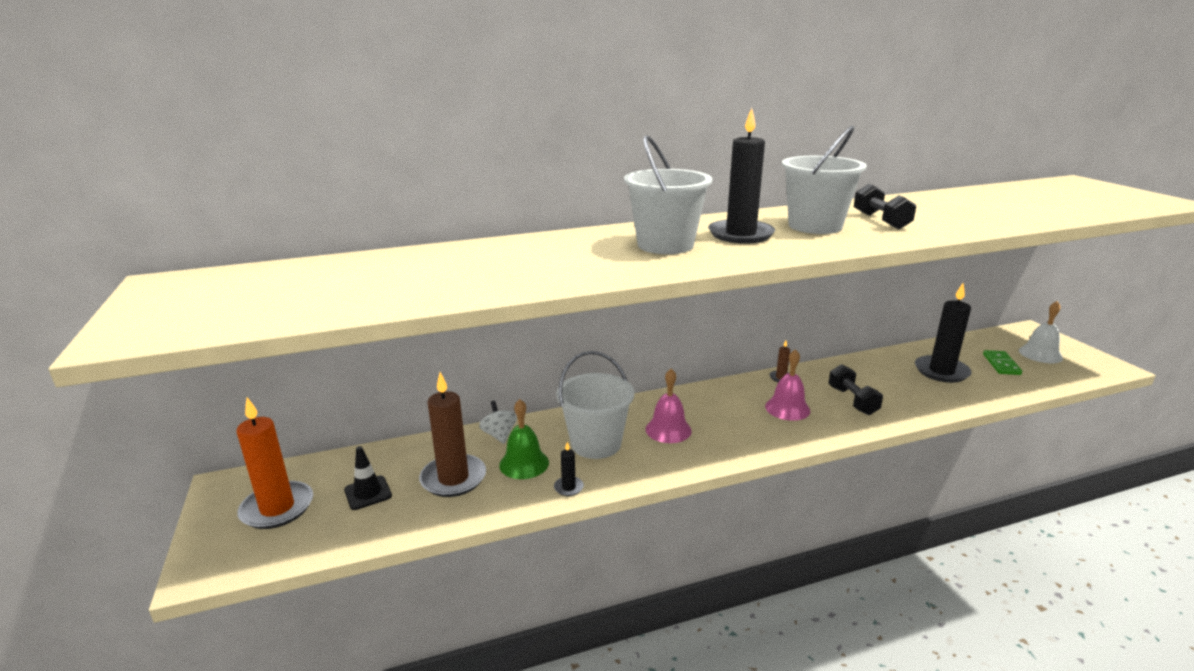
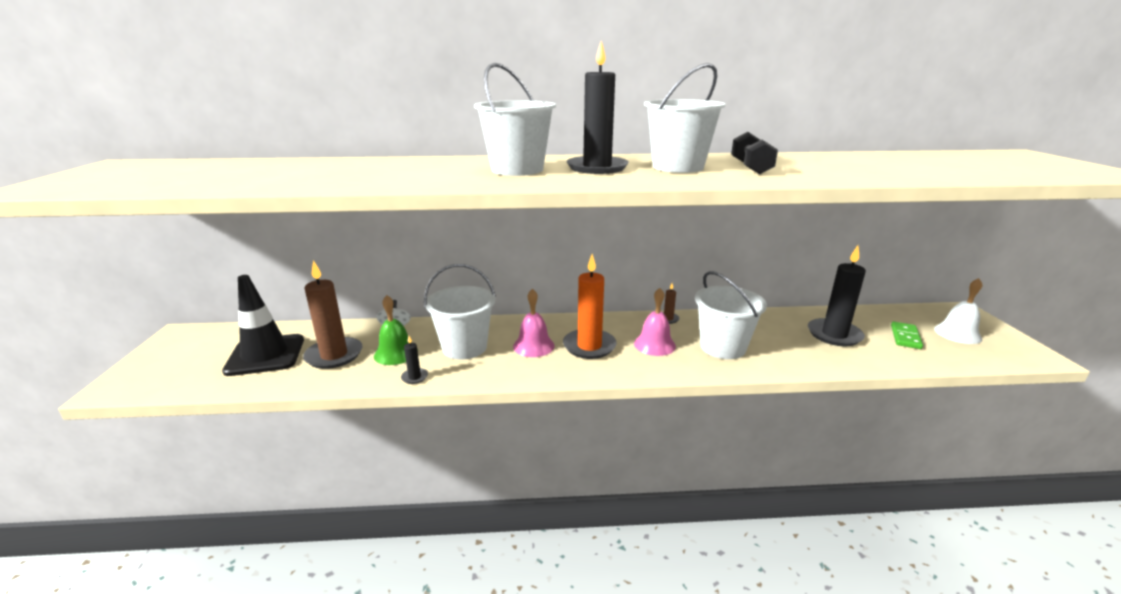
camera: 15 degrees right, 0 degrees up
orange candle [237,397,313,529] -> orange candle moved to [563,254,617,359]
black traffic cone [344,446,392,510] -> black traffic cone [222,275,304,376], size x1.93
black dumbbell [828,364,883,415] -> white bucket [695,271,767,359]

